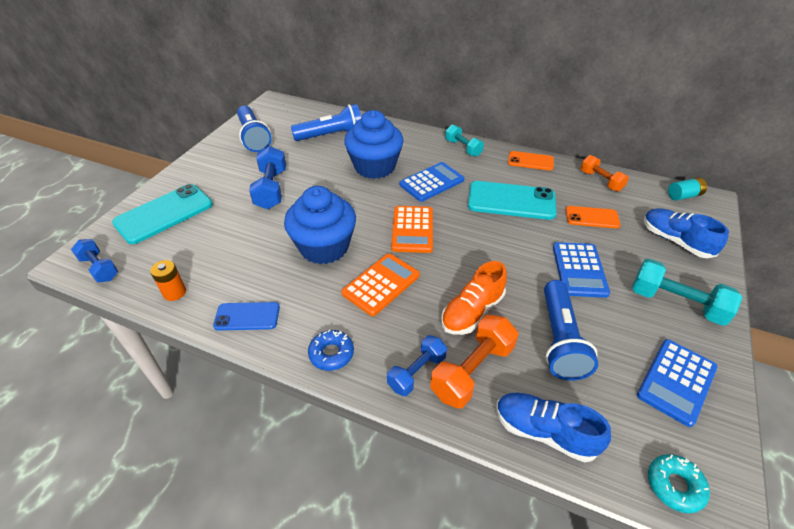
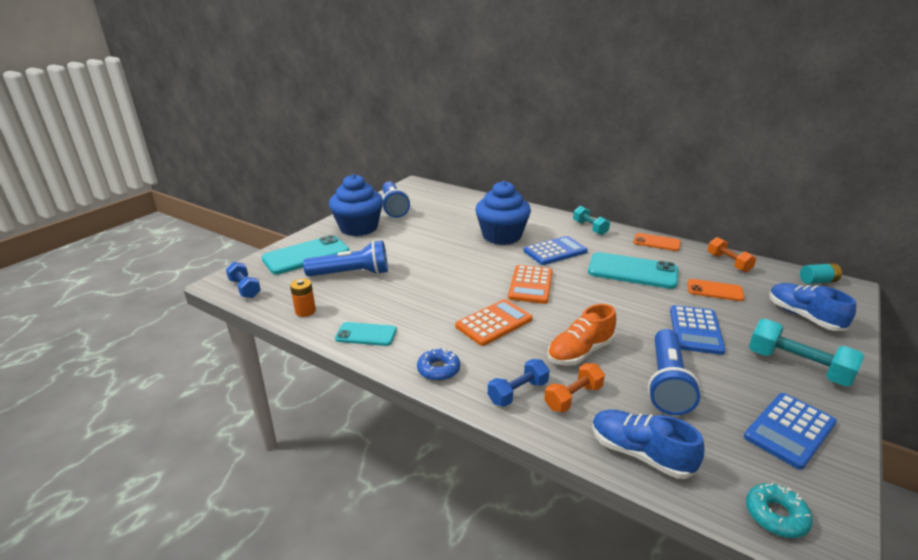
camera: 10 degrees right, 15 degrees down
blue phone [213,302,280,331] -> turquoise phone [335,322,397,346]
blue dumbbell [249,146,286,209] -> none
blue cupcake [284,186,356,264] -> blue cupcake moved to [329,174,383,236]
blue flashlight [291,104,361,141] -> blue flashlight moved to [303,240,388,276]
orange dumbbell [430,315,519,409] -> orange dumbbell [544,363,605,413], size x0.66

